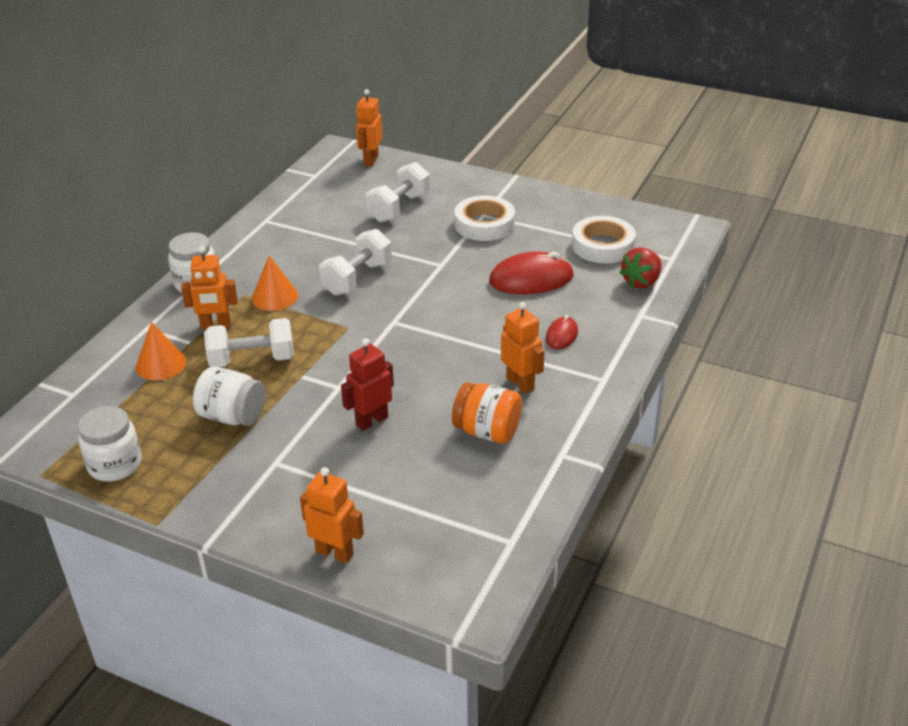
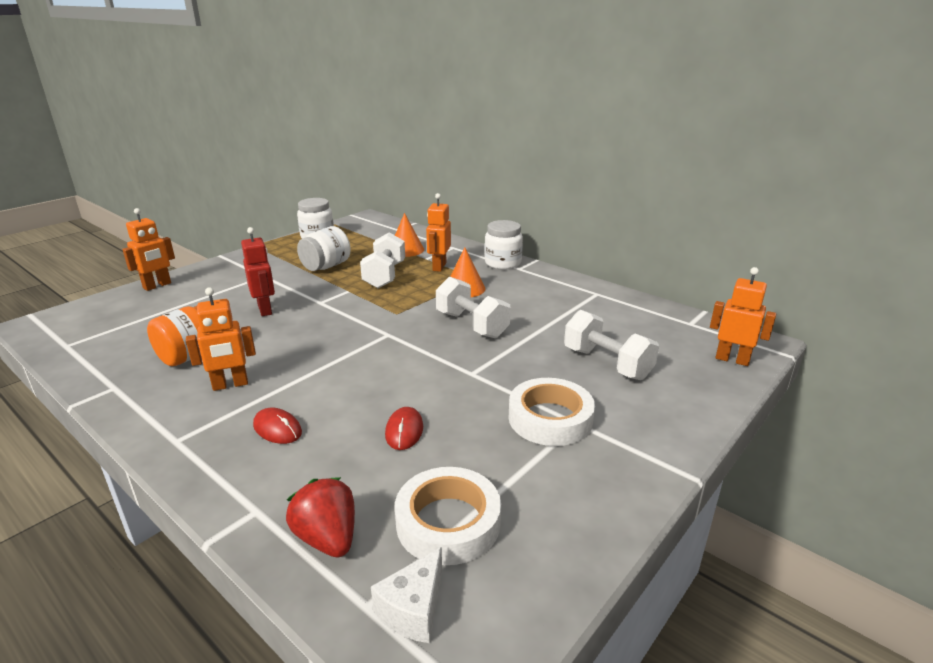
camera: 105 degrees right, 10 degrees down
red mouse [489,252,574,294] -> red mouse [385,407,423,450], size x0.53
none -> white cheese [371,547,442,643]

